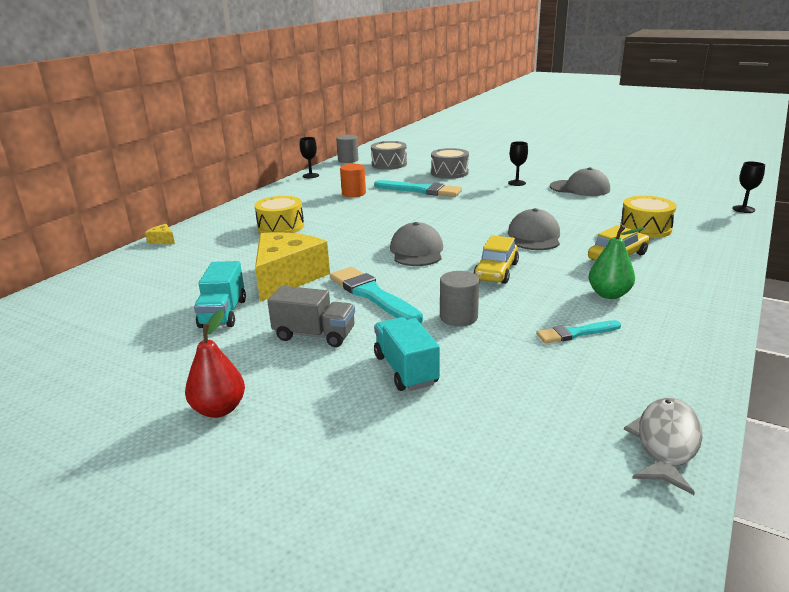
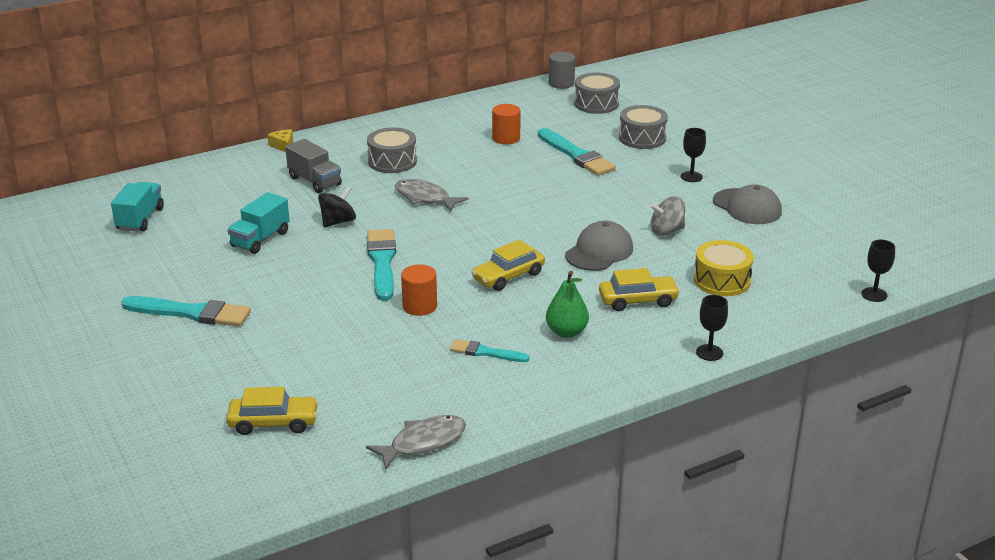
camera: 30 degrees right, 5 degrees up
red pear [185,310,245,418] -> turquoise brush [121,296,251,327]
yellow drum [254,196,304,233] -> grey drum [367,127,417,173]
yellow cheese [255,232,330,302] -> black spinning top [318,186,356,228]
grey truck [267,286,355,347] -> grey truck moved to [285,139,342,193]
black goblet [300,137,319,178] -> black goblet moved to [696,295,728,361]
turquoise truck [374,317,440,391] -> turquoise truck moved to [111,182,164,231]
grey cap [390,222,443,266] -> none
grey cylinder [440,271,479,326] -> orange cylinder [401,264,437,316]
none -> yellow car [227,387,318,435]
none -> grey fish [395,179,469,212]
none -> grey spinning top [650,196,685,236]

